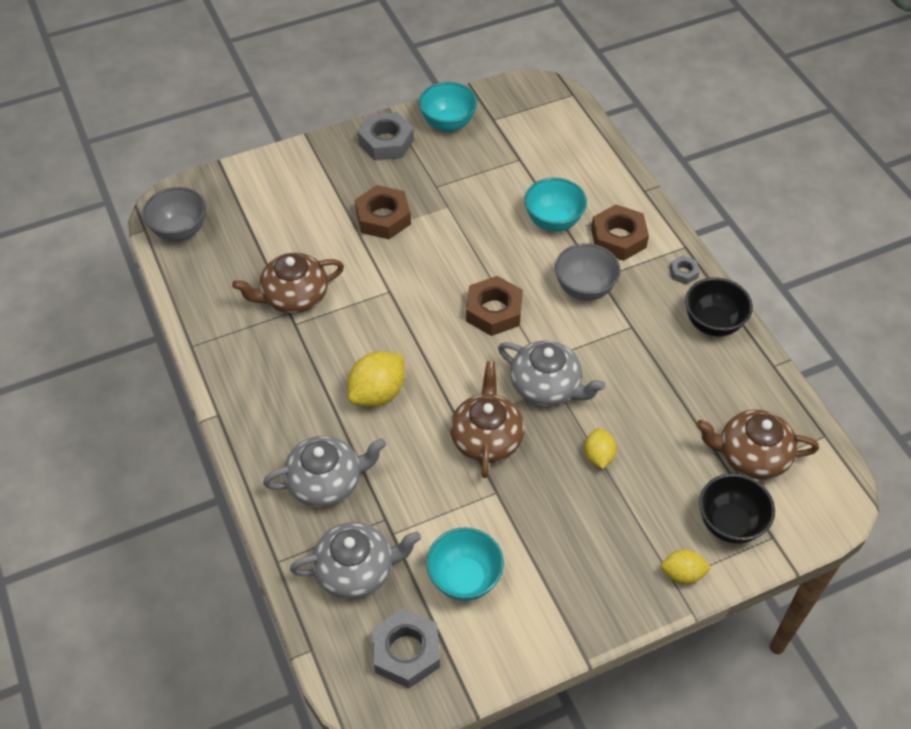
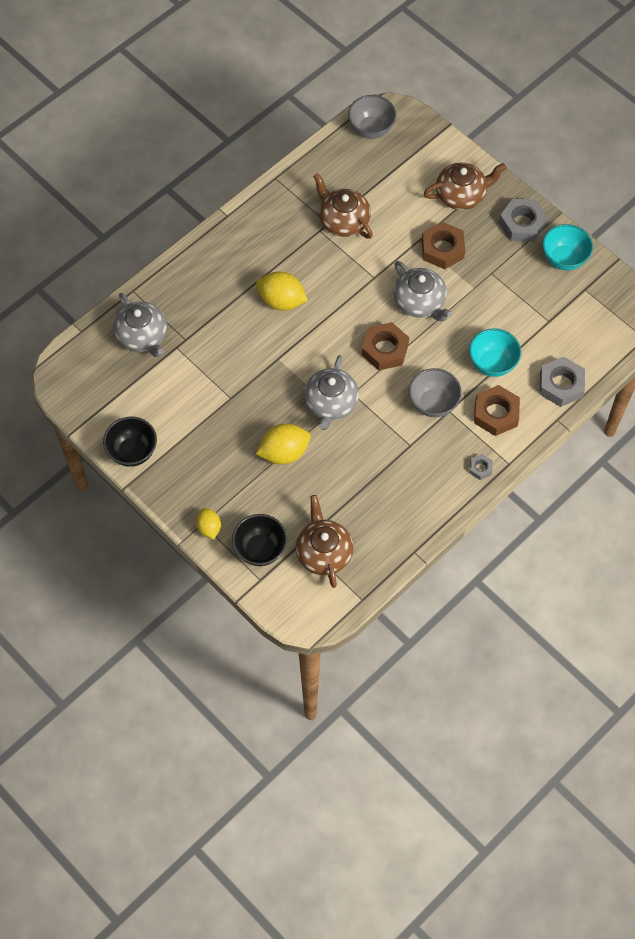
camera: 70 degrees right, 10 degrees up
grey teapot [263,436,386,507] -> grey teapot moved to [394,261,452,321]
grey nut [372,608,440,688] -> grey nut moved to [540,357,585,407]
turquoise bowl [426,527,504,601] -> none
brown teapot [450,361,525,478] -> brown teapot moved to [424,163,506,210]
yellow lemon [584,428,617,469] -> yellow lemon [256,424,311,465], size x1.66
black bowl [685,277,753,336] -> black bowl moved to [103,417,157,467]

